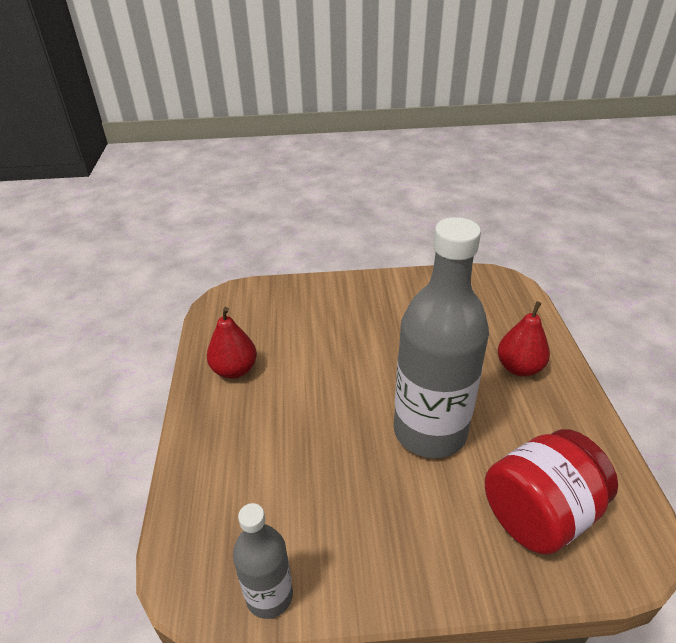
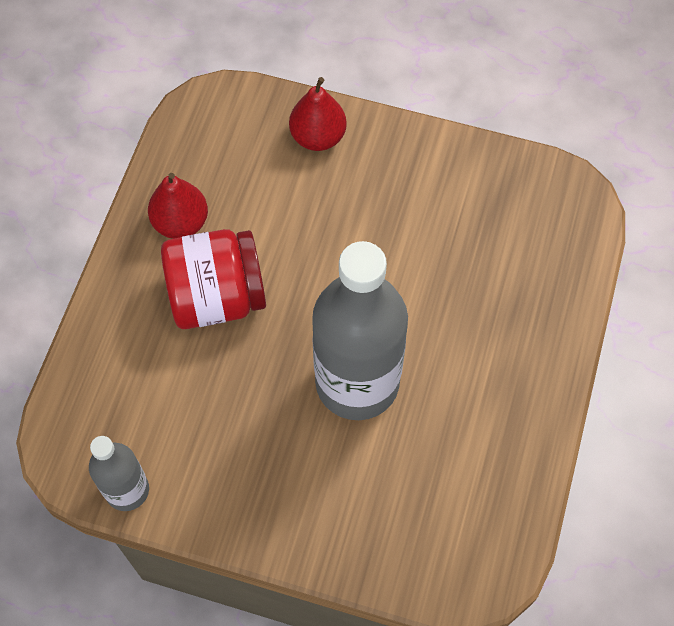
camera: 20 degrees right, 25 degrees up
red jar [485,429,618,555] -> red jar moved to [161,229,266,329]
red pear [498,301,550,377] -> red pear moved to [289,77,347,151]

